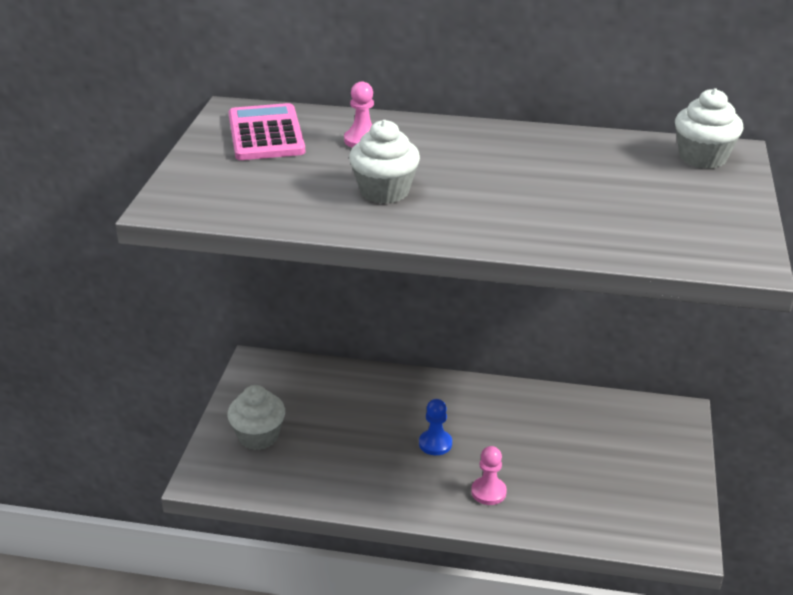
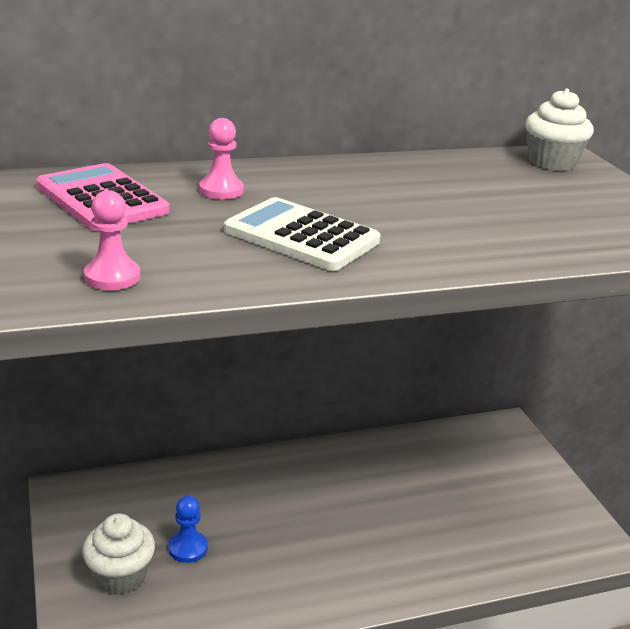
camera: 30 degrees left, 5 degrees down
white cupcake [349,120,420,204] -> white calculator [224,197,380,271]
blue pawn [419,399,452,455] -> blue pawn moved to [168,496,208,563]
pink pawn [471,446,507,505] -> pink pawn moved to [84,190,140,290]

